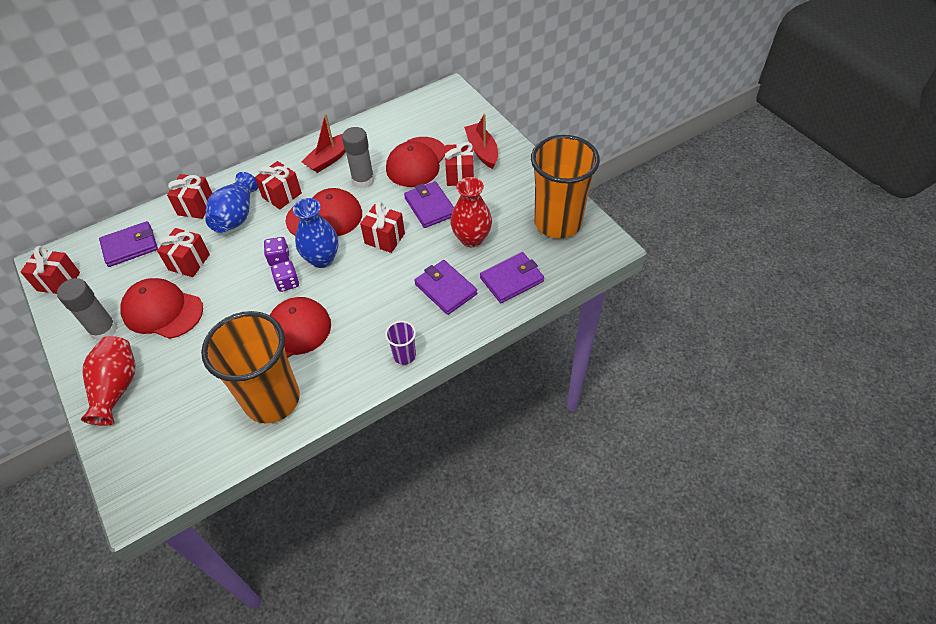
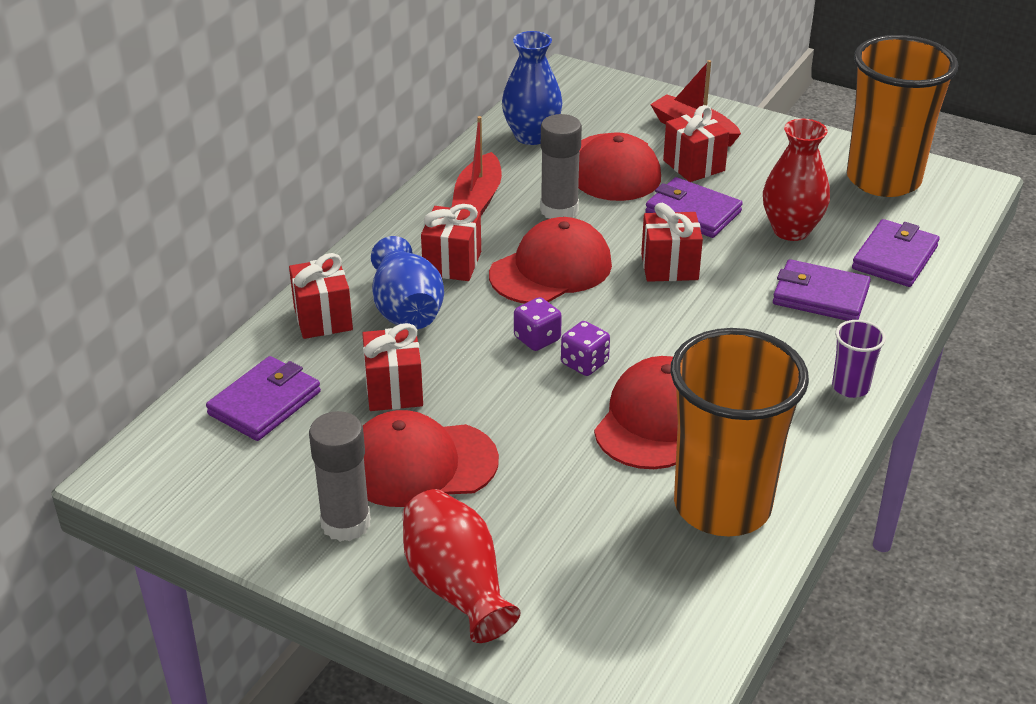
camera: 30 degrees left, 15 degrees down
red gift [20,246,80,294] -> none
blue vase [293,198,339,268] -> blue vase moved to [502,31,562,145]

